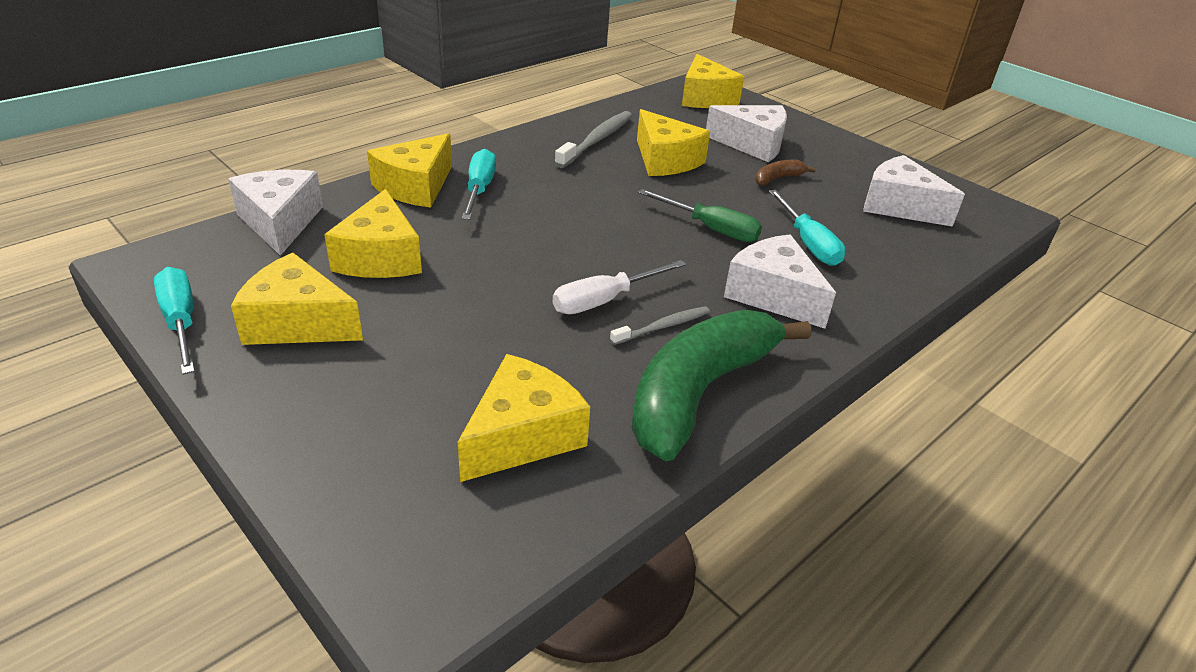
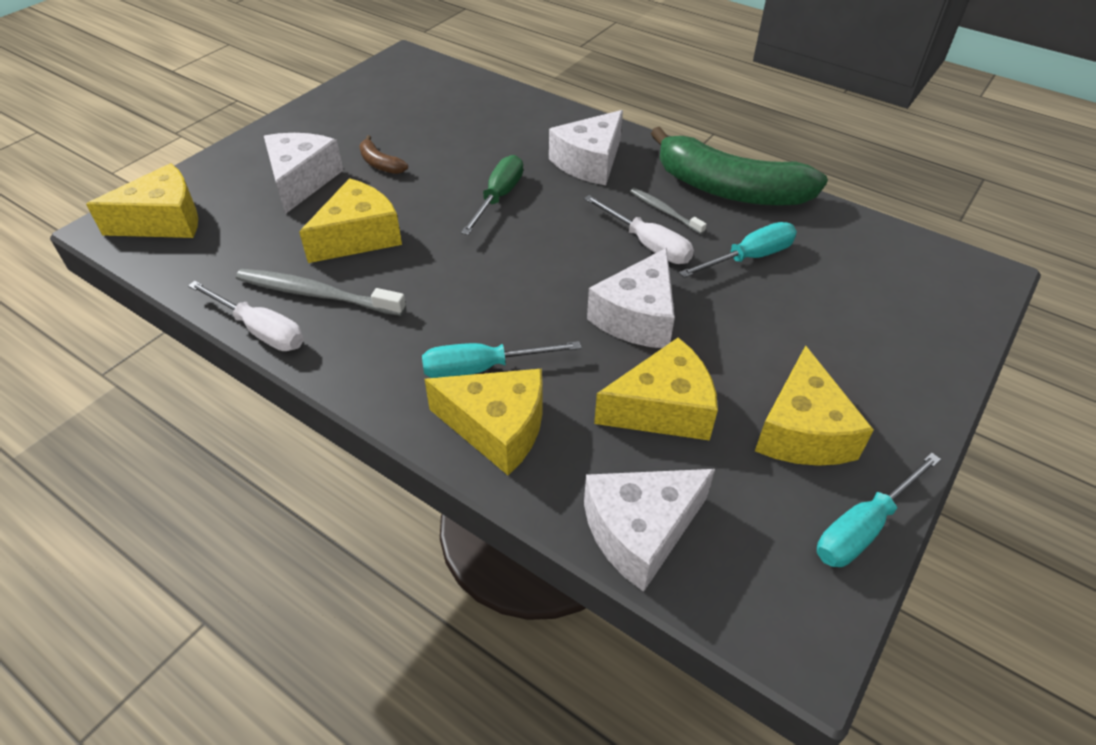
camera: 100 degrees left, 10 degrees up
yellow cheese [458,354,590,482] -> none
turquoise screwdriver [769,190,846,266] -> turquoise screwdriver moved to [679,222,797,278]
white cheese [863,155,965,227] -> white cheese moved to [587,248,675,348]
none -> white screwdriver [188,281,304,351]

